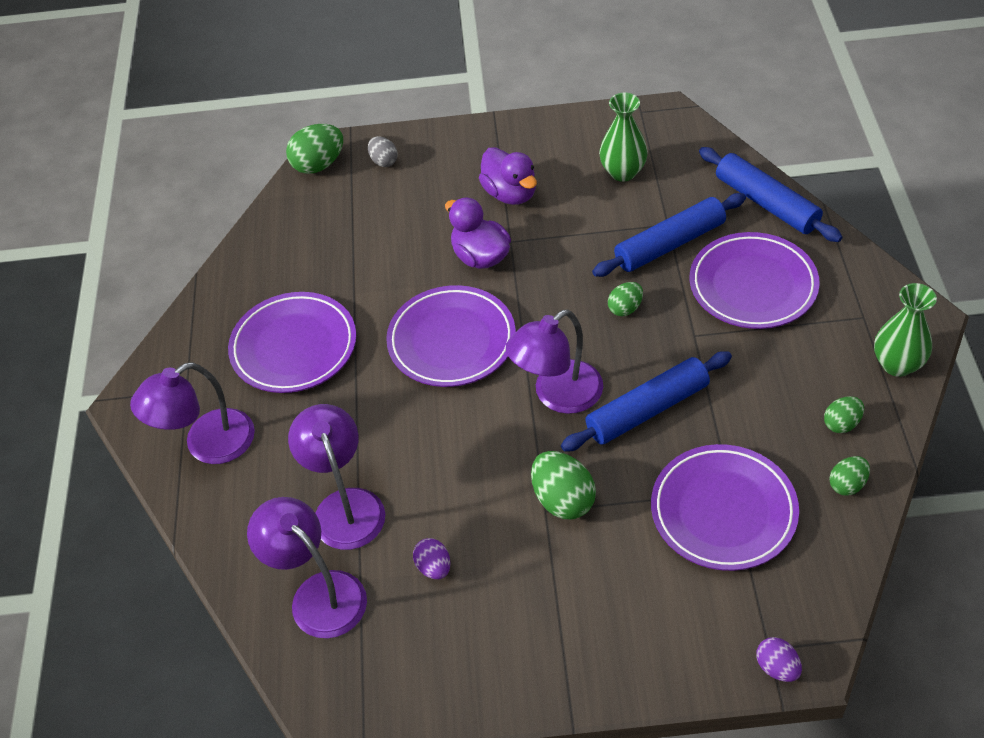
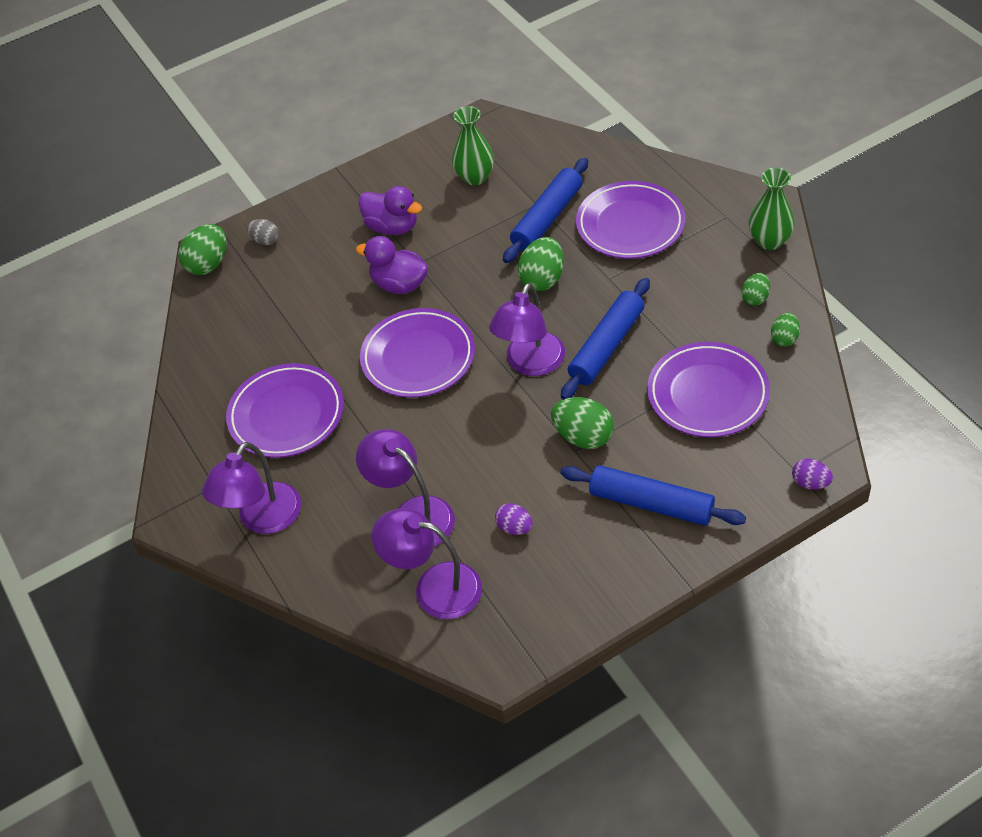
camera: 25 degrees left, 0 degrees up
green egg [608,282,643,316] -> green egg [518,237,564,291], size x1.68
blue rolling pin [699,147,842,242] -> blue rolling pin moved to [560,465,746,526]

